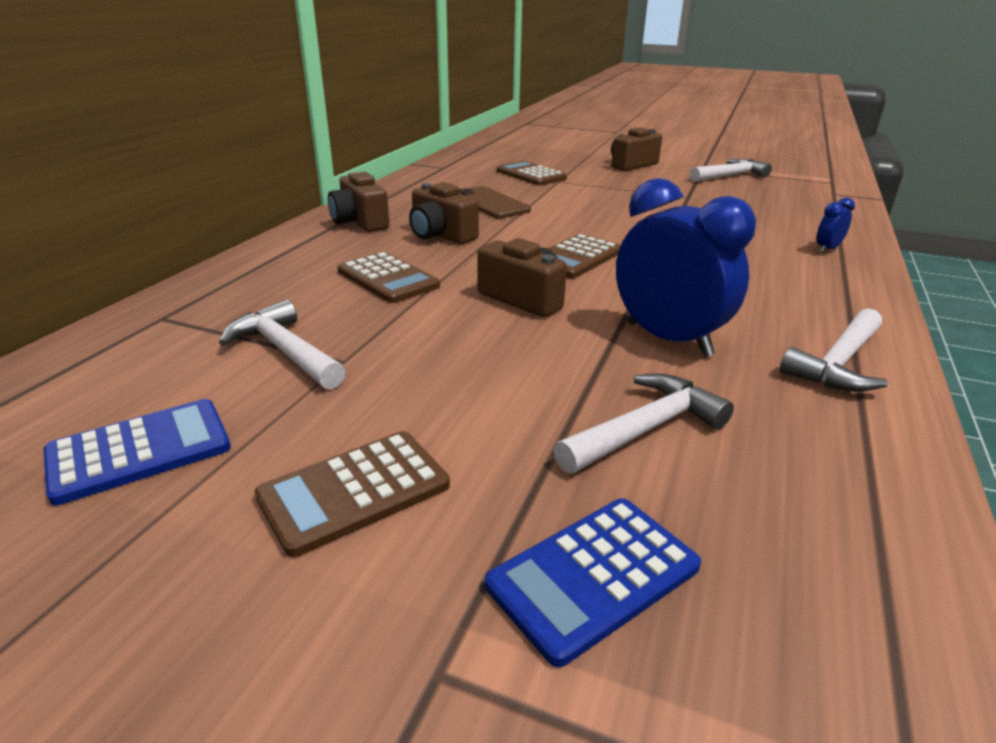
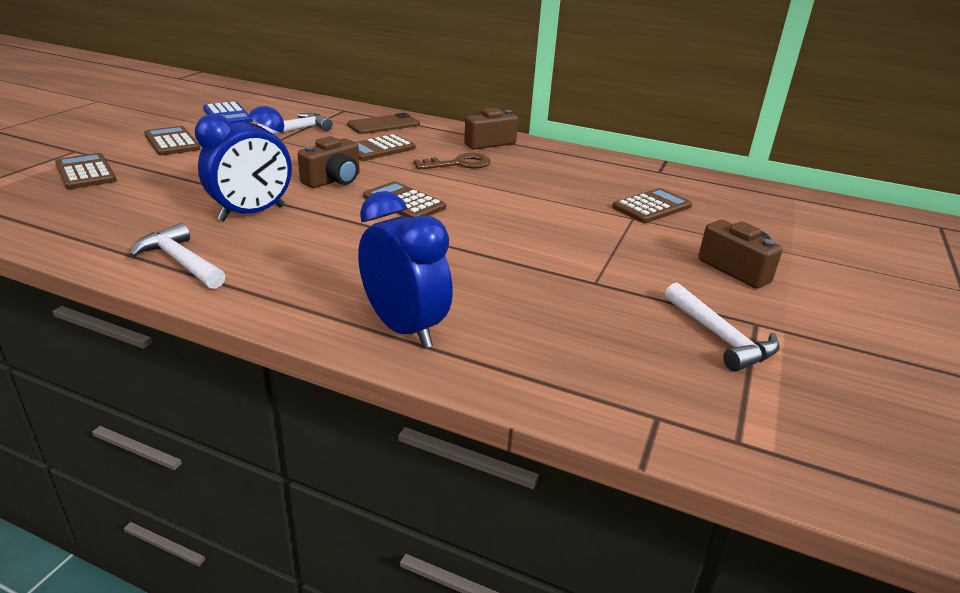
camera: 90 degrees right, 0 degrees up
brown camera [409,182,479,244] -> brown key [413,153,491,170]
brown phone [459,186,531,218] -> brown phone moved to [347,113,420,134]
blue calculator [485,498,701,667] -> brown calculator [55,153,117,189]
white hammer [554,374,734,473] -> none
blue clock [817,198,855,253] -> blue clock [358,191,453,349], size x2.27

